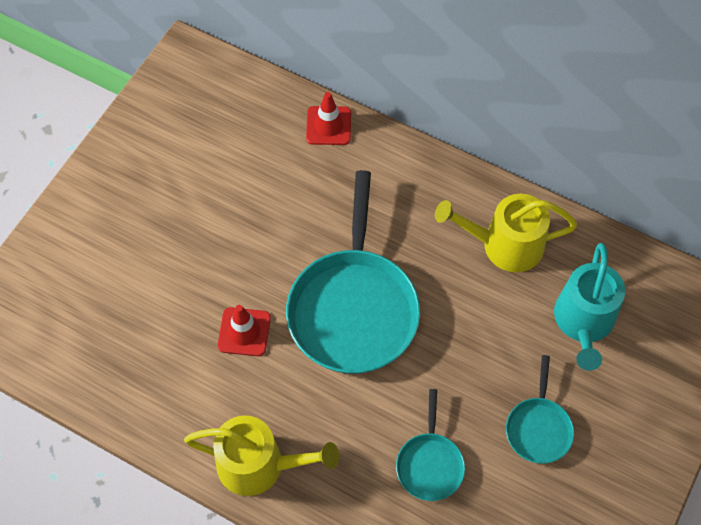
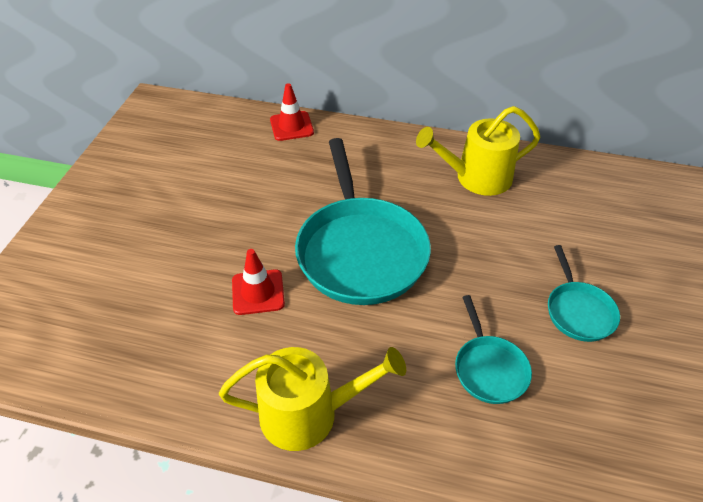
camera: 15 degrees left, 15 degrees down
turquoise watering can [554,243,625,371] -> none

